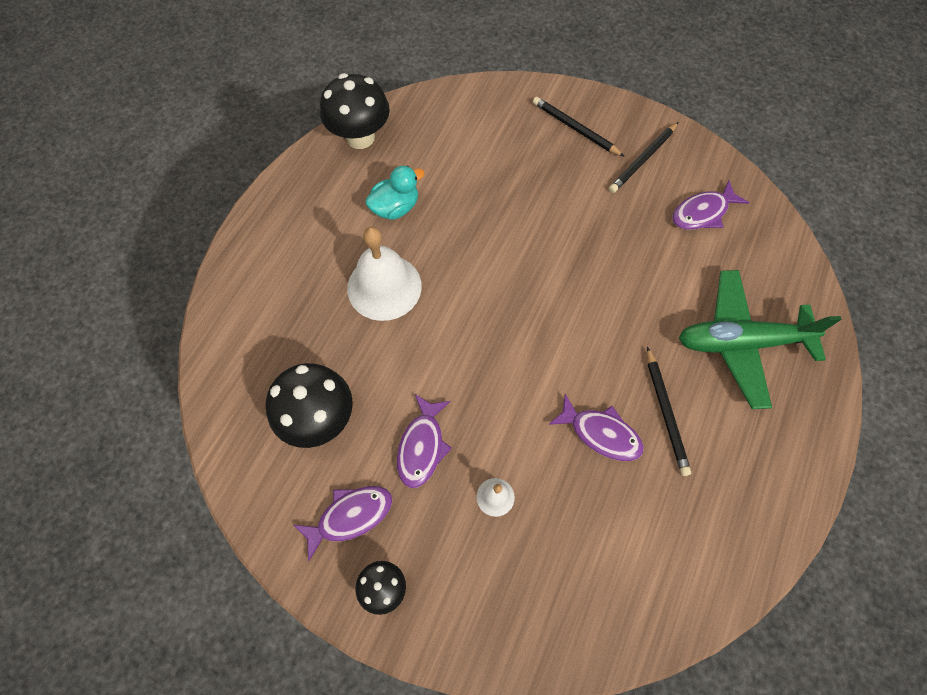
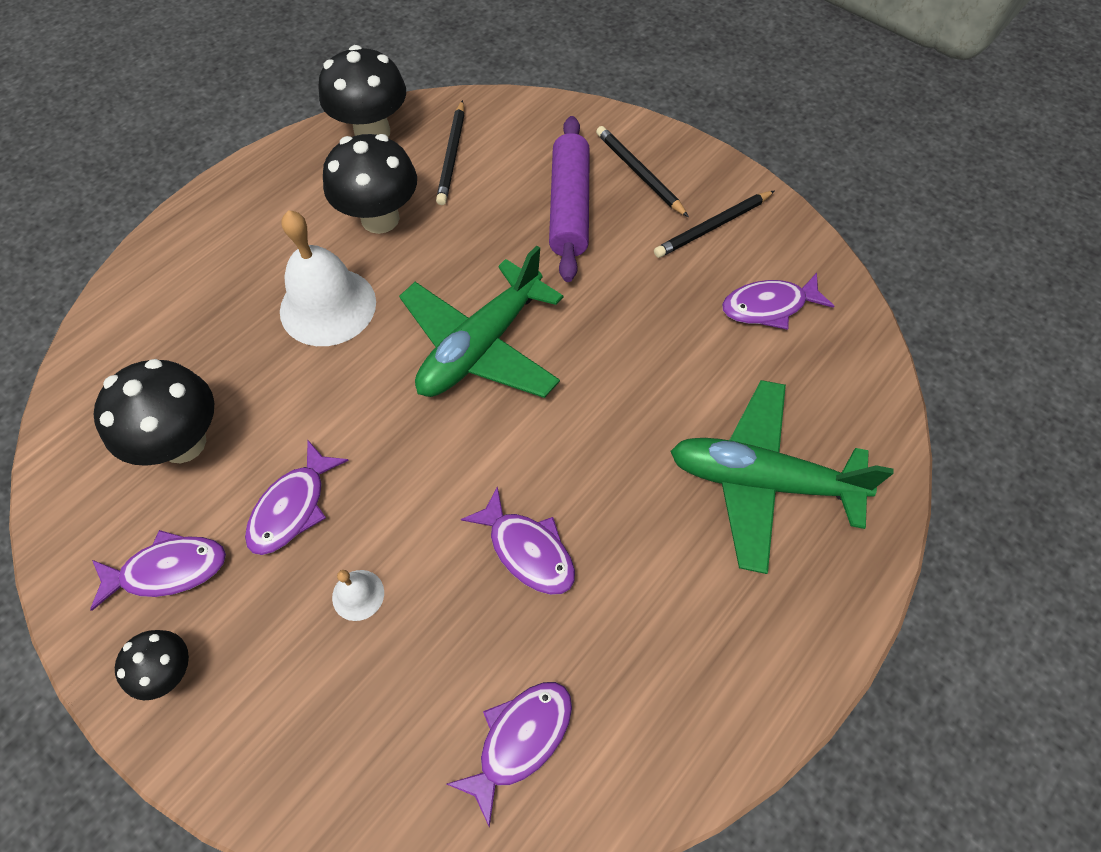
camera: 15 degrees right, 5 degrees down
turquoise duck [365,165,425,220] -> black mushroom [323,134,417,234]
black pencil [647,347,691,476] -> black pencil moved to [436,100,465,205]
none -> green plane [399,245,563,398]
none -> purple fish [447,682,572,828]
none -> purple rolling pin [549,116,590,282]

